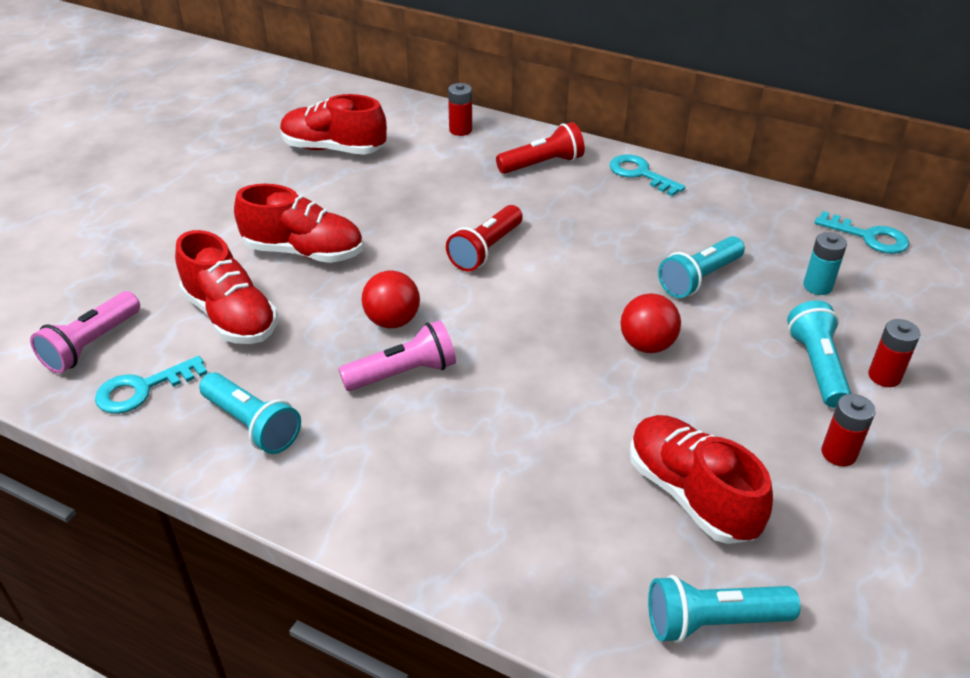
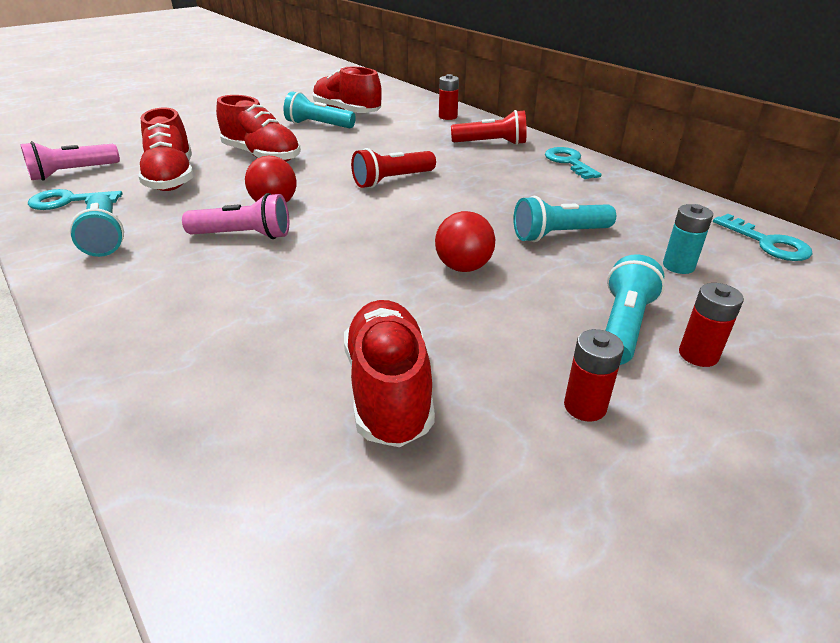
camera: 25 degrees right, 5 degrees down
turquoise flashlight [648,575,801,643] -> turquoise flashlight moved to [284,91,356,128]

